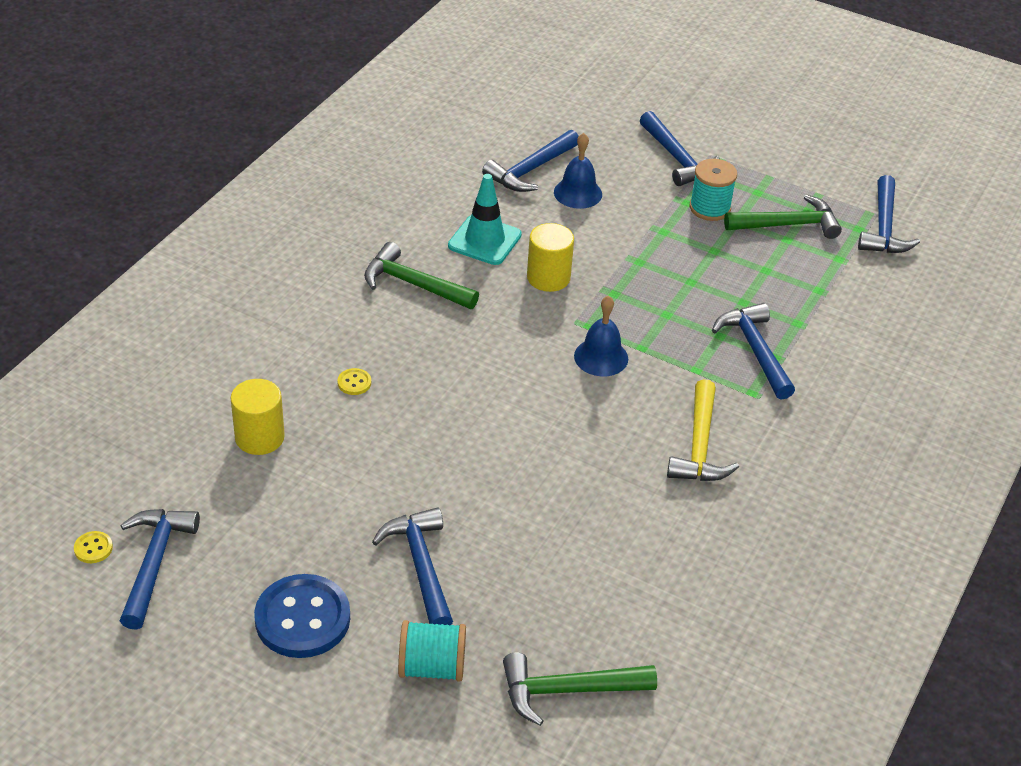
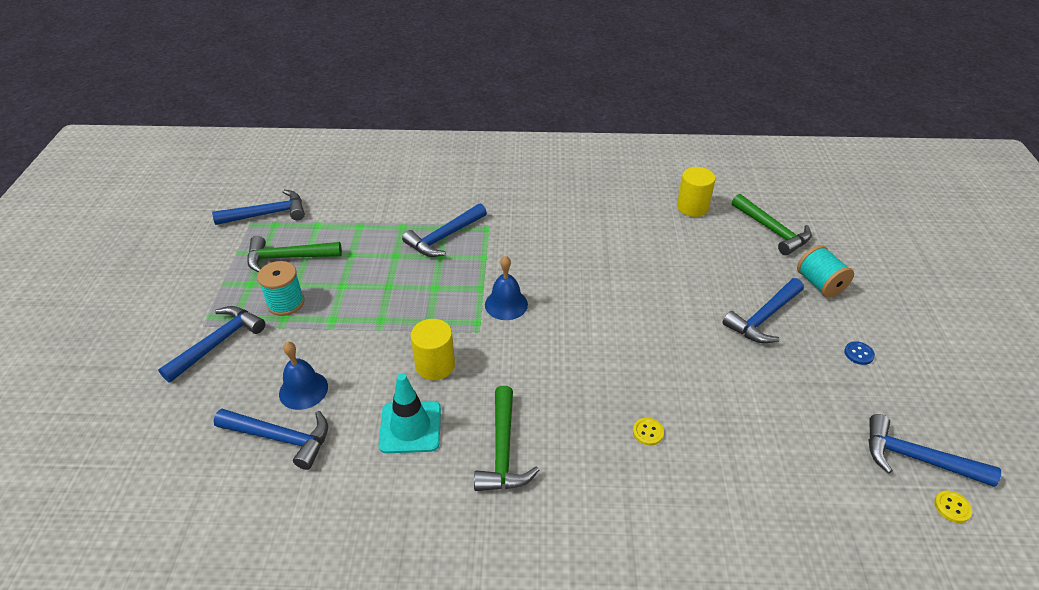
camera: 115 degrees left, 0 degrees up
blue hammer [120,509,200,630] -> blue hammer turned 45 degrees clockwise [868,414,1001,487]
yellow cylinder [231,379,285,455] -> yellow cylinder moved to [677,167,716,217]
blue button [254,574,350,658] -> blue button [844,341,875,365], size x0.41
yellow hammer [667,379,739,481] -> none
green hammer [724,195,842,239] -> green hammer turned 60 degrees counterclockwise [247,236,342,272]

